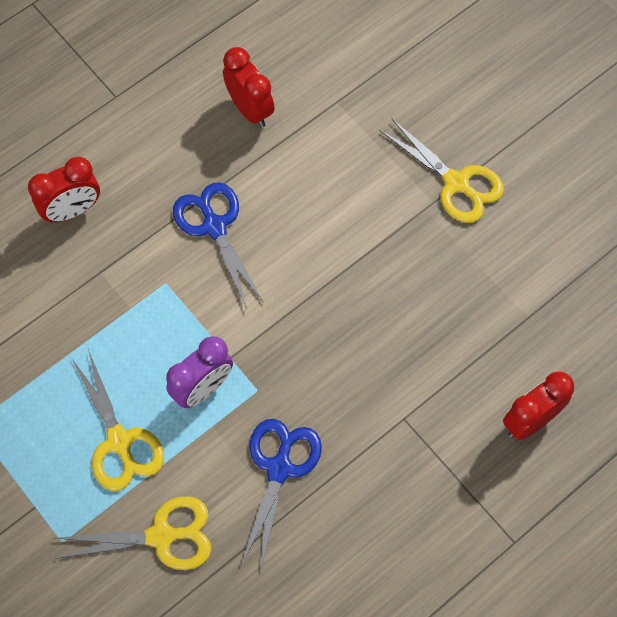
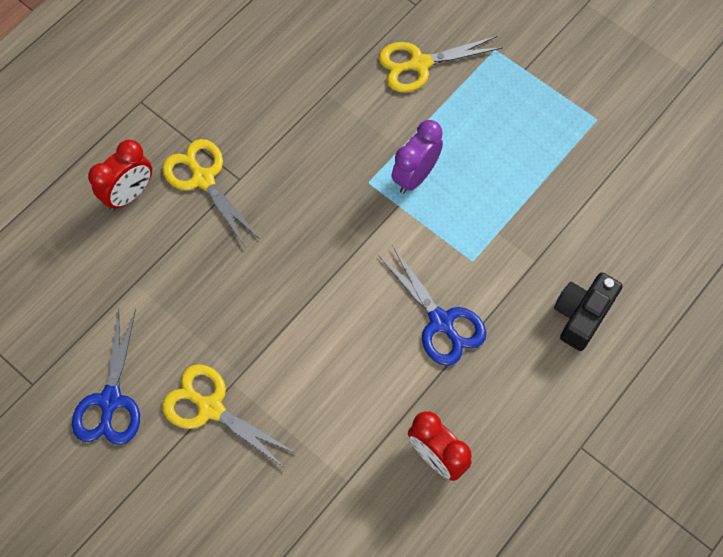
camera: 170 degrees right, 0 degrees up
red clock [28,157,100,223] -> black camera [554,272,623,351]
yellow scissors [72,349,164,491] -> yellow scissors moved to [162,139,260,248]
blue scissors [241,419,322,572] -> blue scissors moved to [72,309,140,445]

